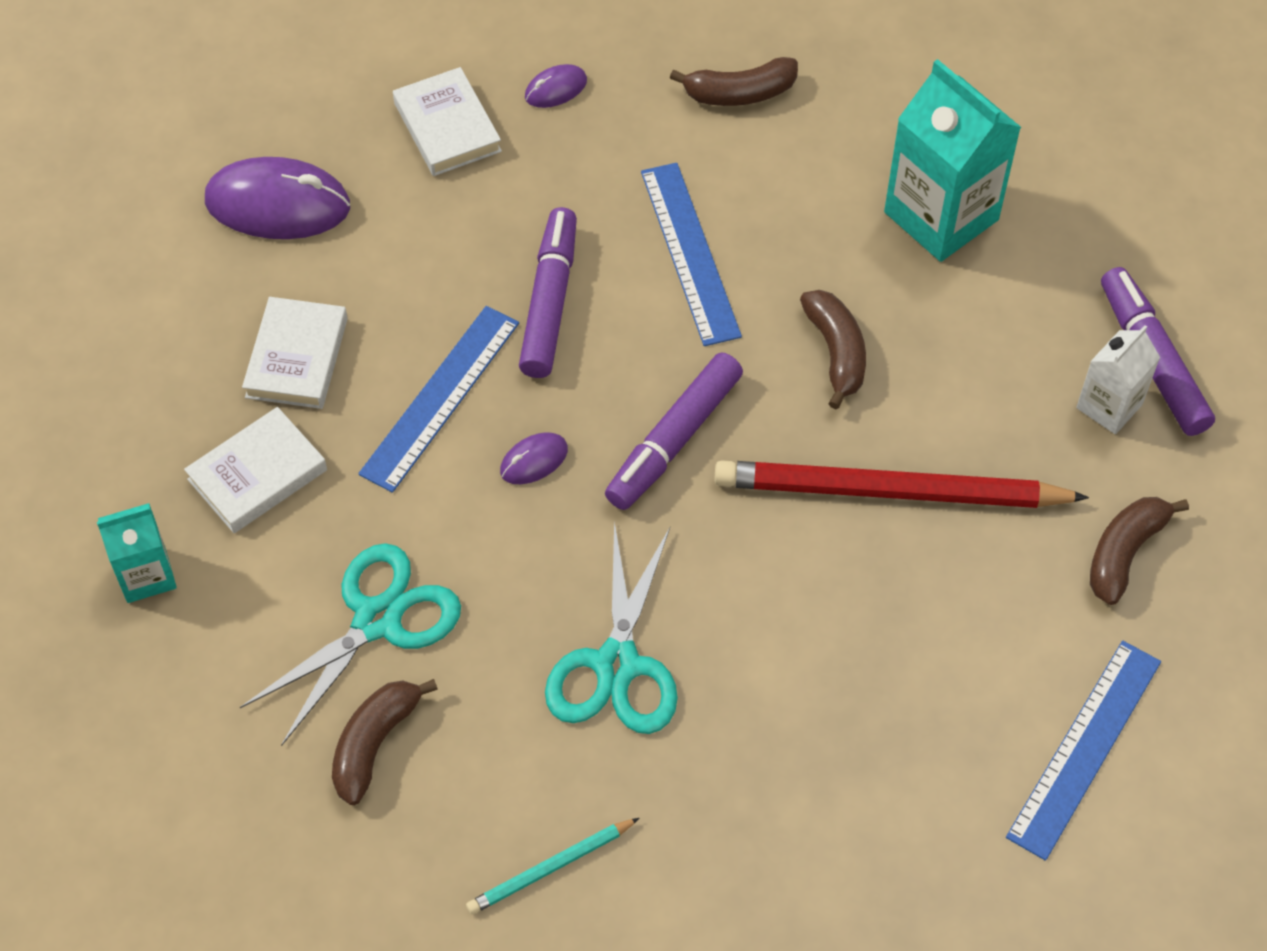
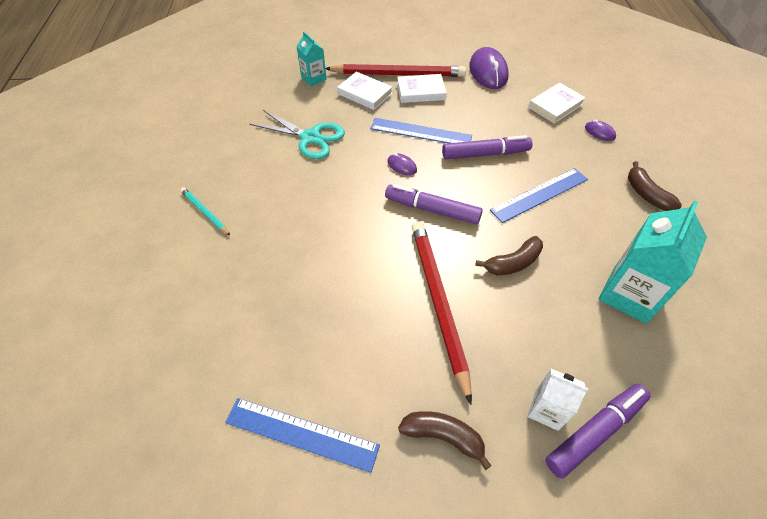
camera: 75 degrees right, 5 degrees down
brown banana [332,679,438,805] -> none
turquoise scissors [545,521,678,734] -> none
none -> red pencil [325,64,466,77]

